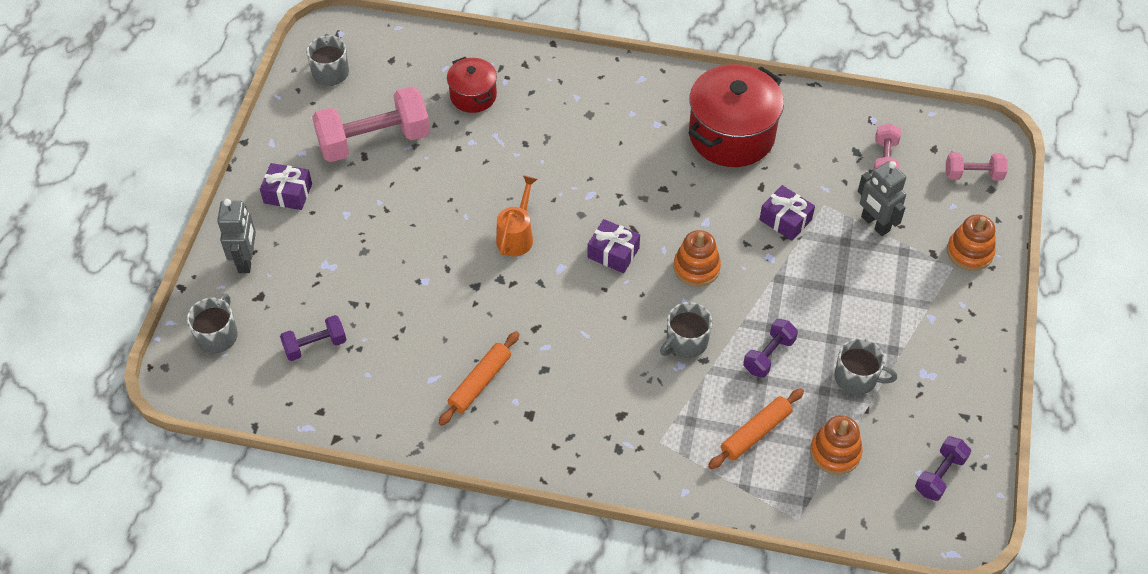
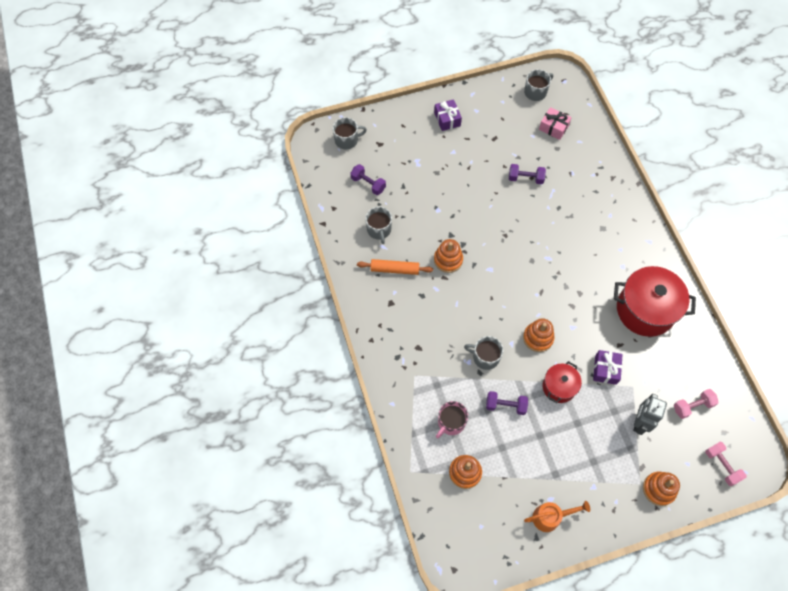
camera: 60 degrees right, 10 degrees up
grey robot [217,199,256,273] -> none
pink dumbbell [312,86,430,162] -> none
red pot [447,57,497,113] -> red pot moved to [543,361,582,403]
orange watering can [496,176,537,256] -> orange watering can moved to [524,501,590,532]
purple gift [587,219,640,273] -> none
orange rolling pin [708,388,804,469] -> pink mug [436,401,468,438]
grey mug [835,338,897,395] -> grey mug moved to [365,207,392,244]
purple dumbbell [915,436,971,501] -> purple dumbbell moved to [509,164,546,184]
none -> orange stacking toy [434,239,463,273]
none -> pink gift [539,107,572,140]

